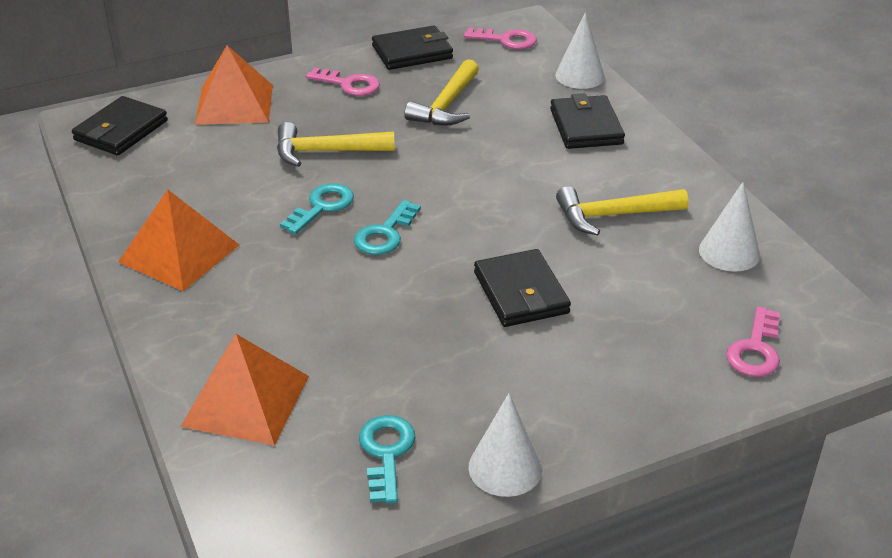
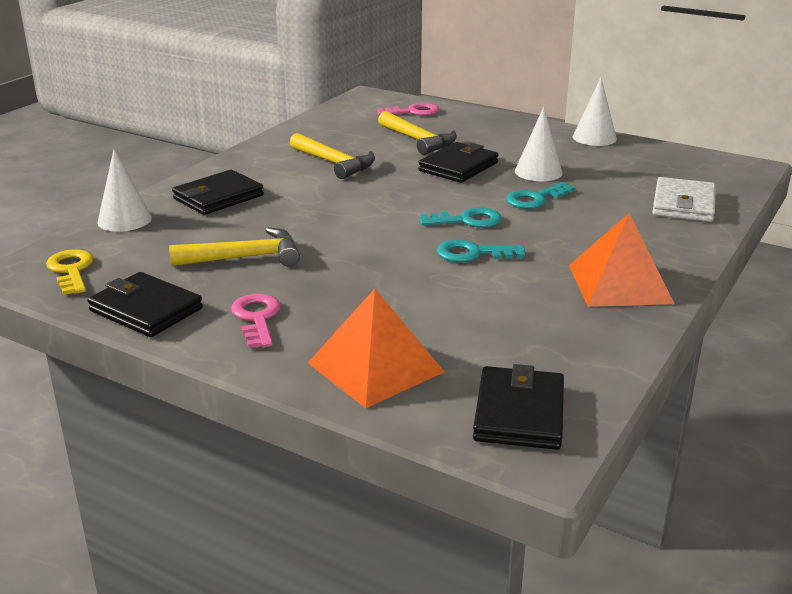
camera: 125 degrees left, 10 degrees down
black wallet [72,96,168,155] -> black wallet turned 75 degrees counterclockwise [473,364,564,450]
orange pyramid [180,334,309,446] -> white wallet [652,177,716,222]
yellow hammer [277,122,395,167] -> yellow hammer moved to [378,111,457,155]
turquoise key [359,415,415,504] -> turquoise key moved to [506,182,575,209]
pink key [464,27,537,49] -> yellow key [46,249,93,295]
white cone [699,182,760,272] -> white cone moved to [515,107,563,181]

